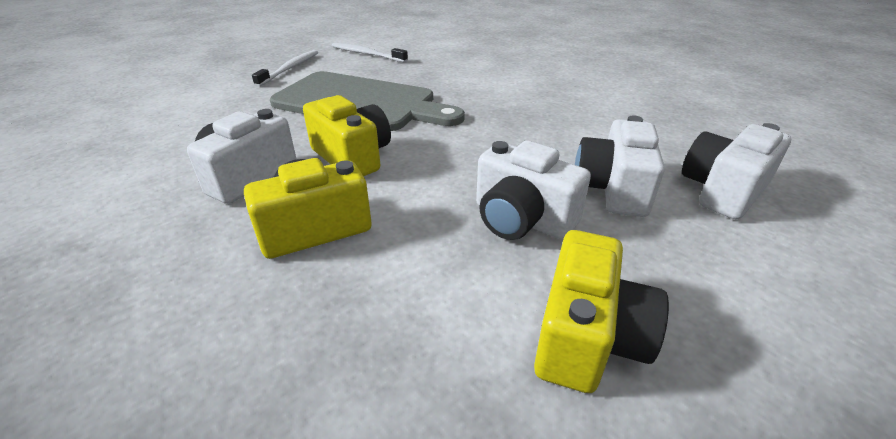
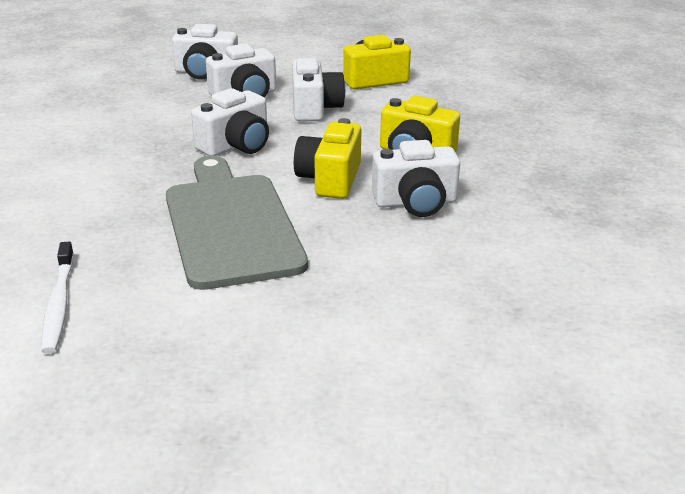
camera: 130 degrees left, 5 degrees down
white toothbrush [252,50,318,87] -> none
none -> white camera [191,88,269,156]

